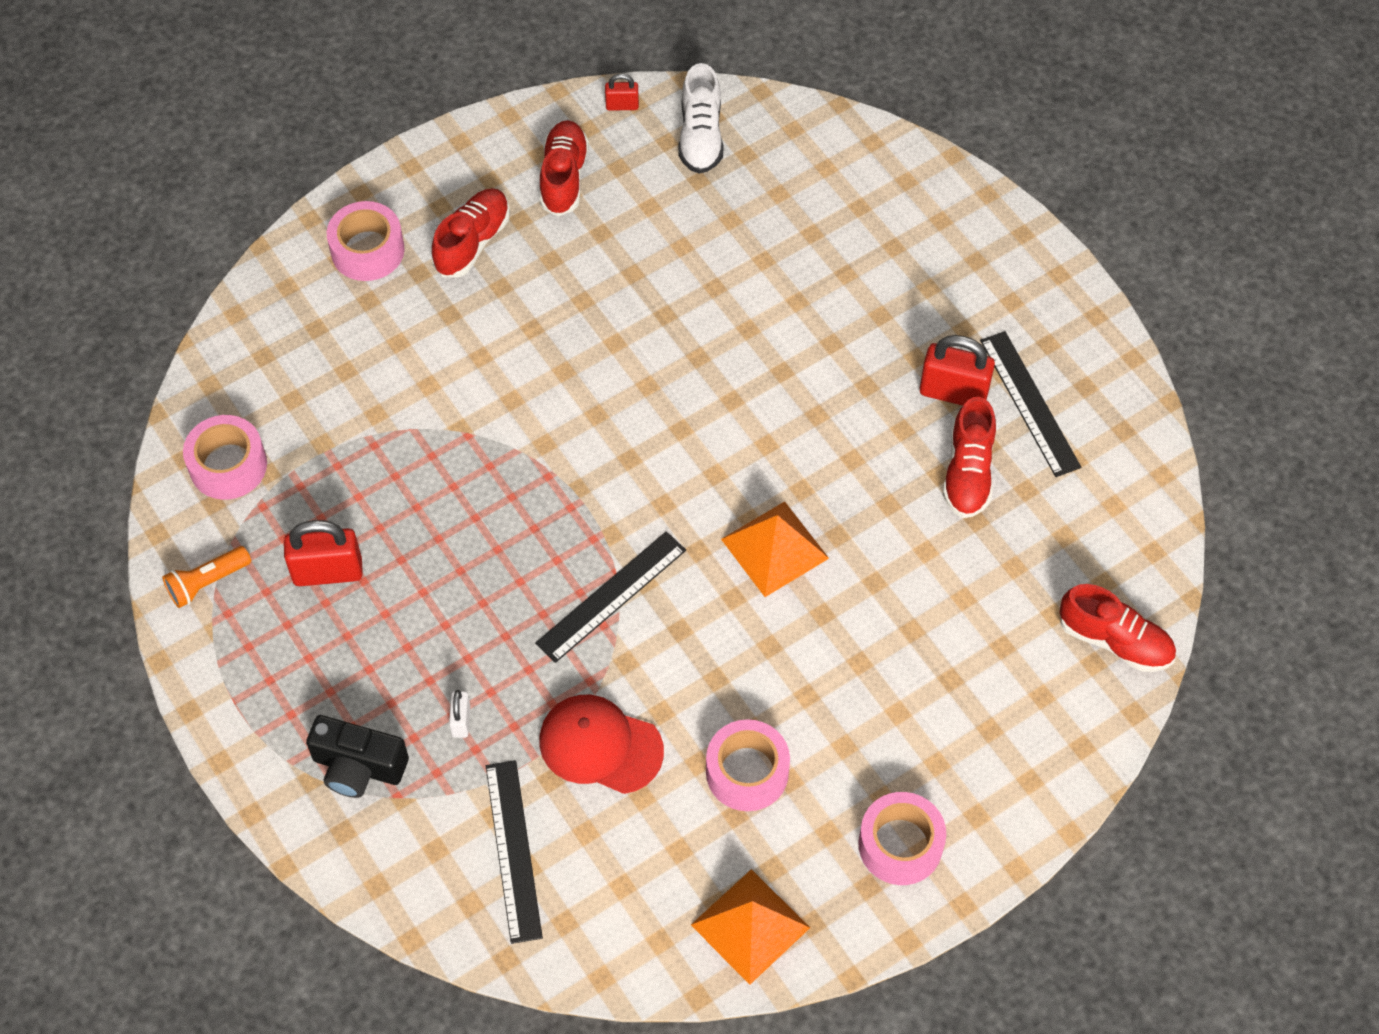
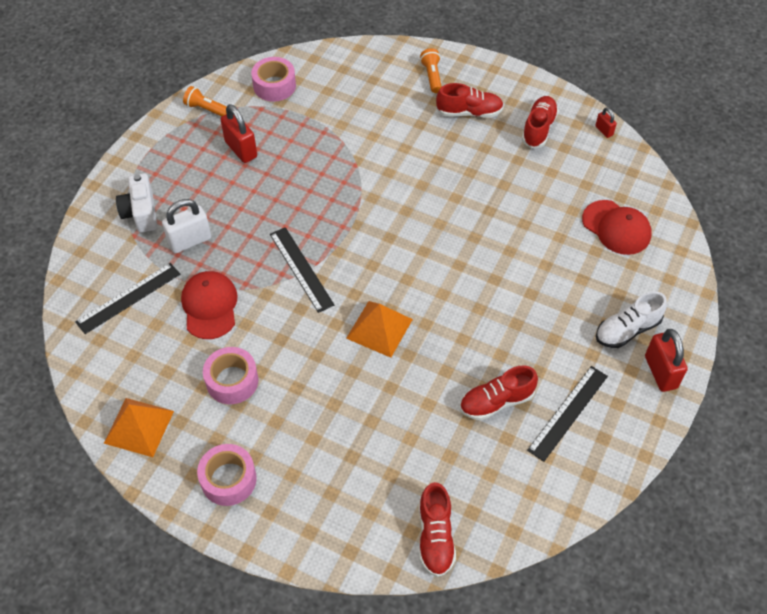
camera: 60 degrees right, 5 degrees down
black camera [306,715,409,798] -> white camera [116,173,157,233]
pink tape [327,201,404,281] -> orange flashlight [420,48,442,93]
white padlock [449,690,470,738] -> white padlock [162,199,211,253], size x1.91
black ruler [535,531,686,663] -> black ruler turned 45 degrees clockwise [270,227,334,313]
red shoe [540,120,589,216] -> red shoe turned 45 degrees counterclockwise [522,96,559,148]
white shoe [678,63,724,174] -> white shoe moved to [596,291,667,348]
red padlock [920,335,995,406] -> red padlock moved to [645,329,688,392]
none -> red cap [582,200,652,255]

